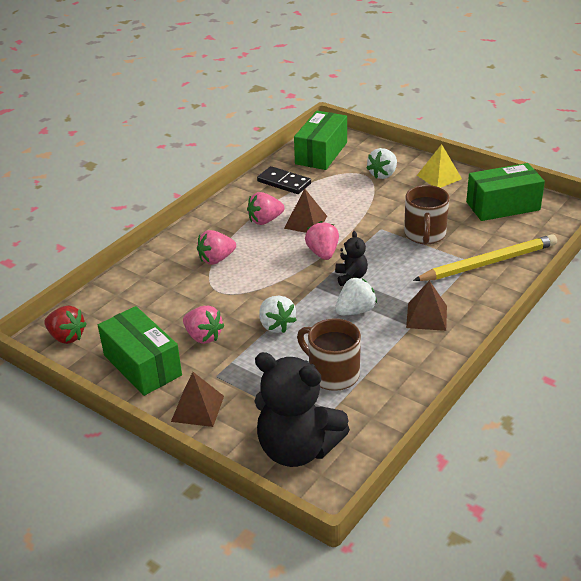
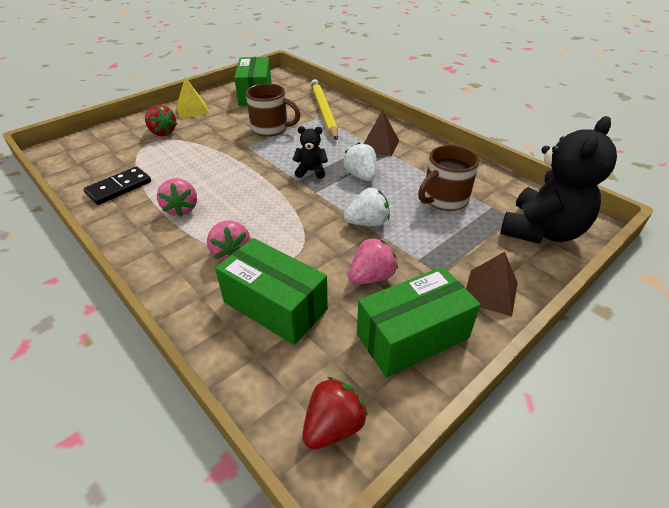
camera: 80 degrees left, 5 degrees up
brown pyramid [284,189,327,233] -> none
green box [294,111,347,170] -> green box moved to [215,238,328,345]
pink strawberry [305,221,339,260] -> none
white strawberry [366,148,397,179] -> red strawberry [145,105,177,136]

